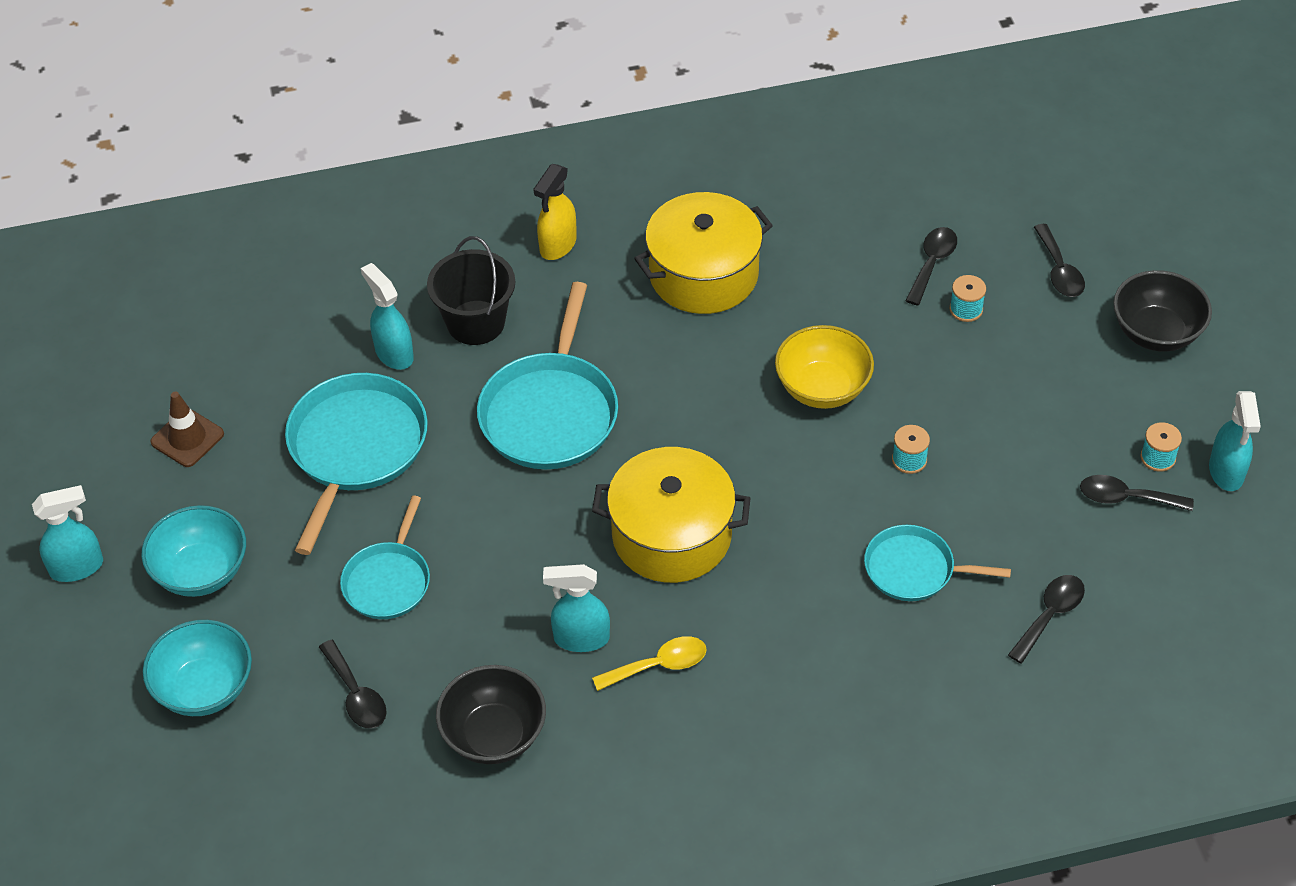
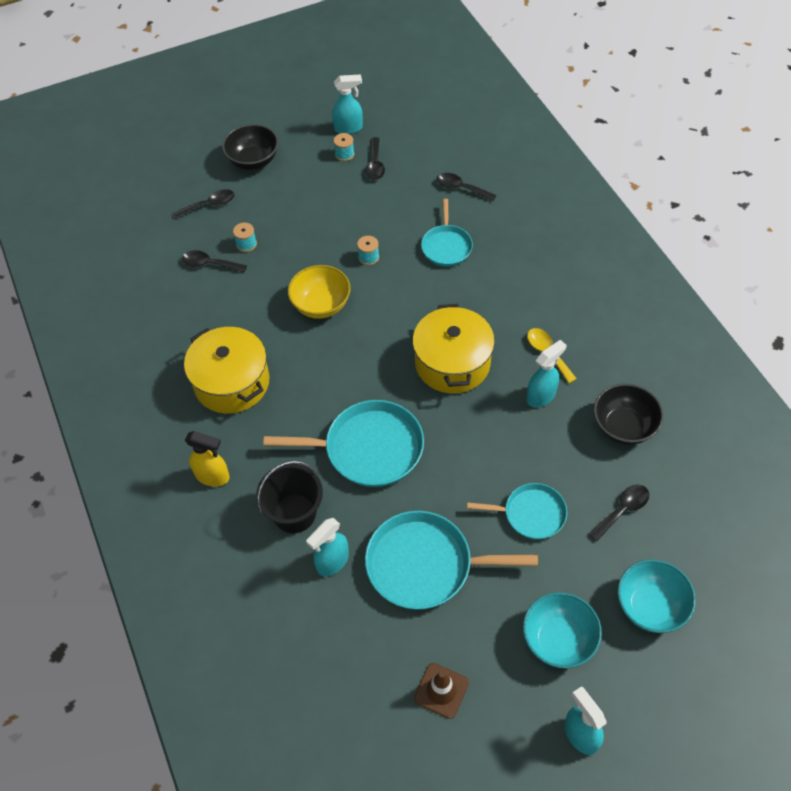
camera: 100 degrees left, 5 degrees up
turquoise spray bottle [543,564,610,652] -> turquoise spray bottle turned 120 degrees counterclockwise [527,340,566,407]

